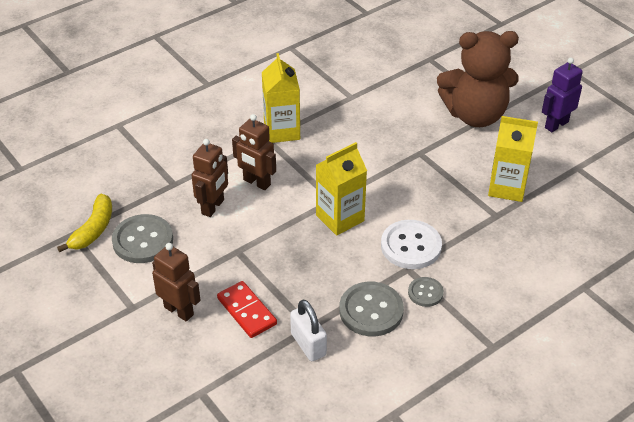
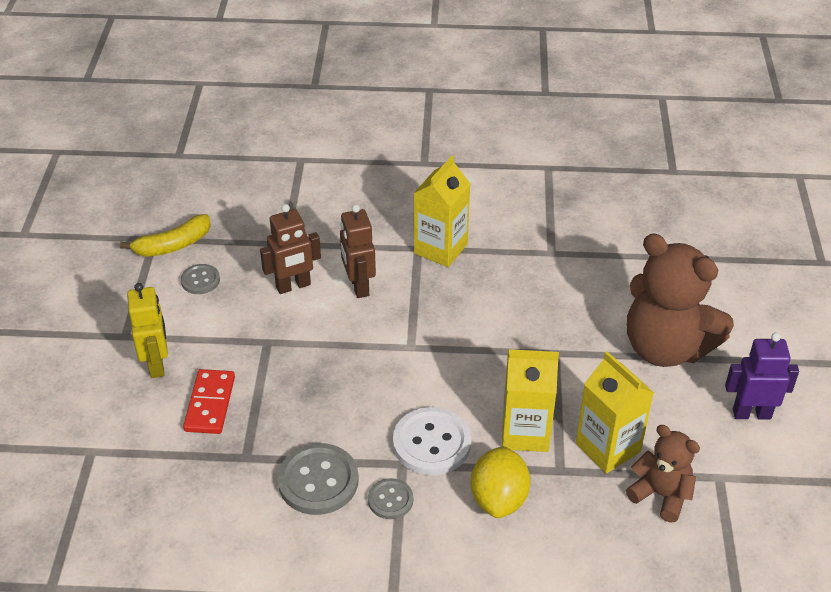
camera: 40 degrees right, 0 degrees up
grey button [112,214,173,263] -> grey button [181,264,220,294], size x0.56
brown robot [152,243,201,321] -> yellow robot [127,283,168,378]
white padlock [290,300,327,361] -> none
yellow carton [316,142,367,236] -> yellow carton moved to [502,349,559,452]
none -> yellow lemon [471,446,530,518]
none -> brown teddy bear [626,425,700,523]

